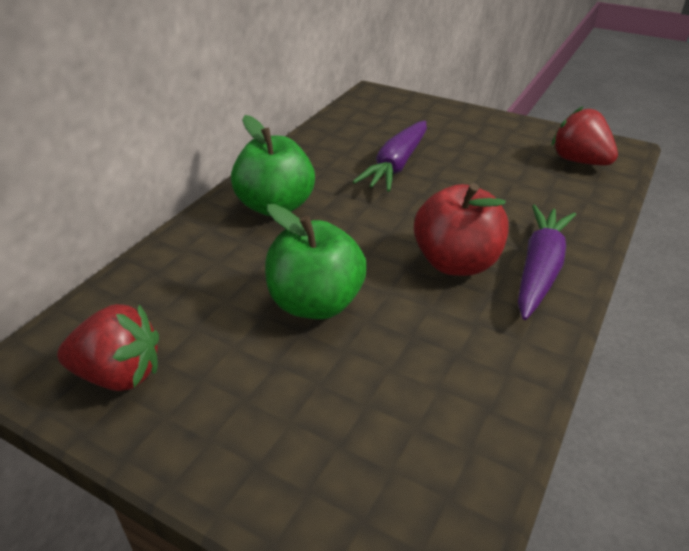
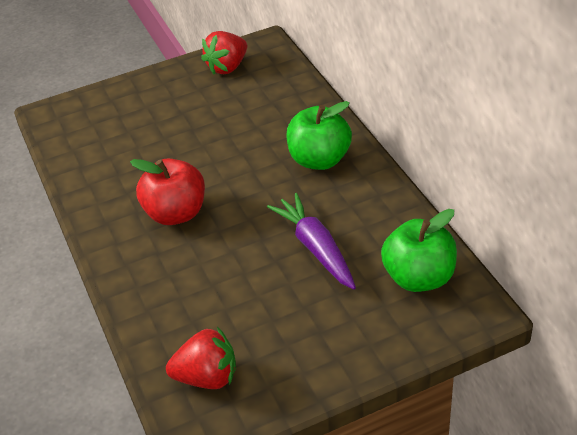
camera: 130 degrees right, 5 degrees up
green apple [265,204,367,319] -> green apple moved to [381,209,457,292]
purple carrot [518,205,576,320] -> none

